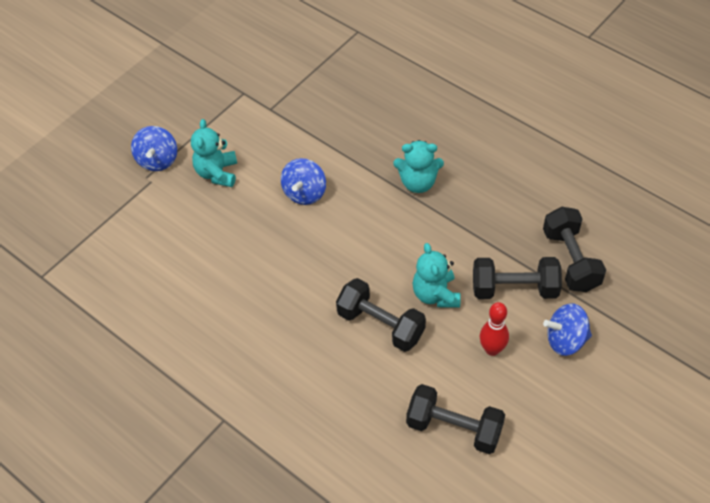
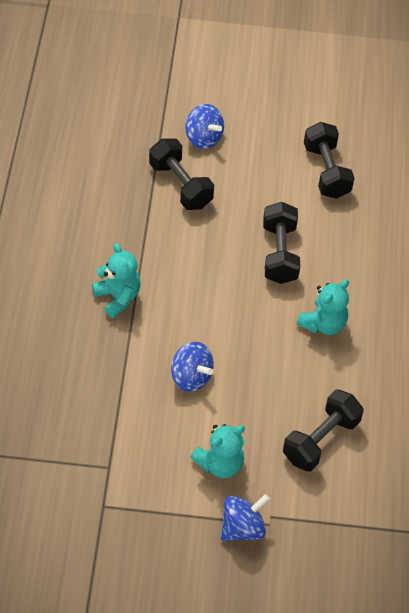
camera: 130 degrees left, 0 degrees up
blue spinning top [281,158,326,205] -> blue spinning top turned 60 degrees clockwise [171,342,214,392]
turquoise teddy bear [413,243,461,307] -> turquoise teddy bear moved to [297,279,349,335]
red bowling pin [480,302,509,356] -> none
black dumbbell [543,207,606,292] -> black dumbbell moved to [283,390,364,471]

